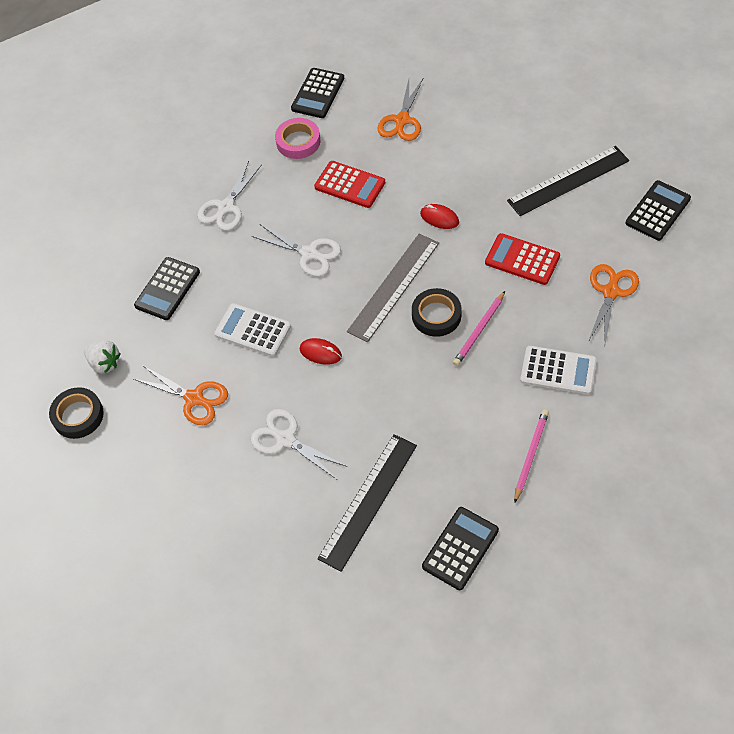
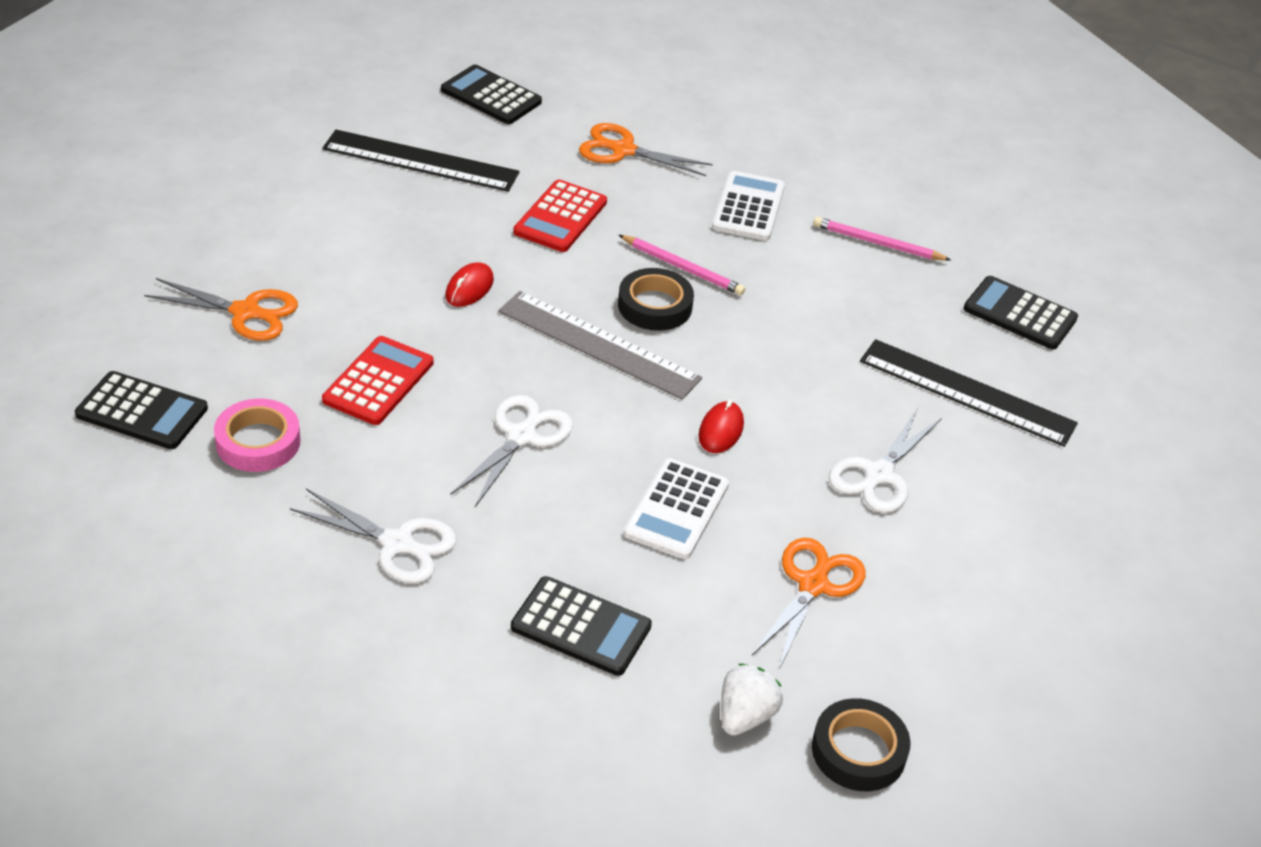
camera: 100 degrees left, 15 degrees down
black ruler [507,146,629,216] -> black ruler turned 45 degrees counterclockwise [323,130,519,192]

